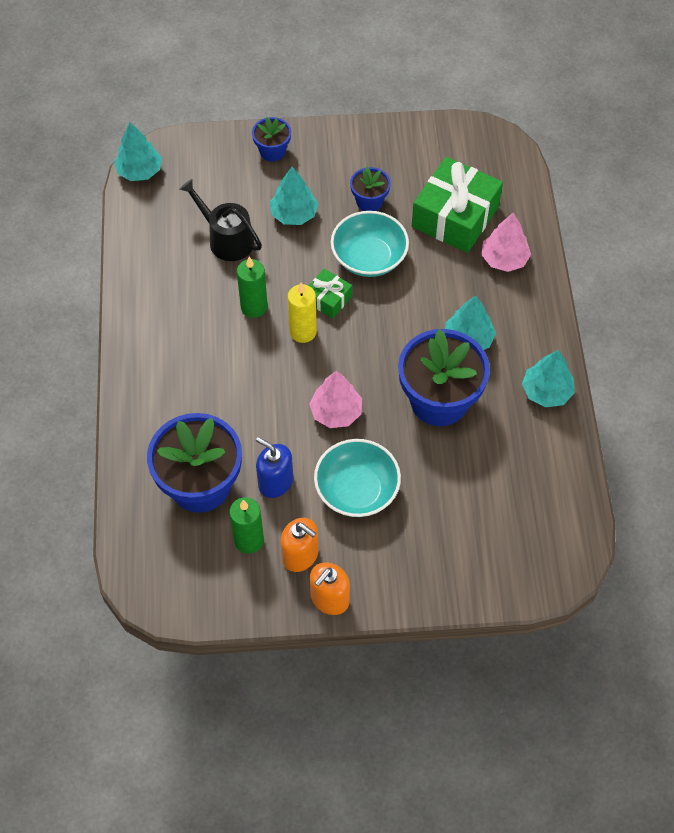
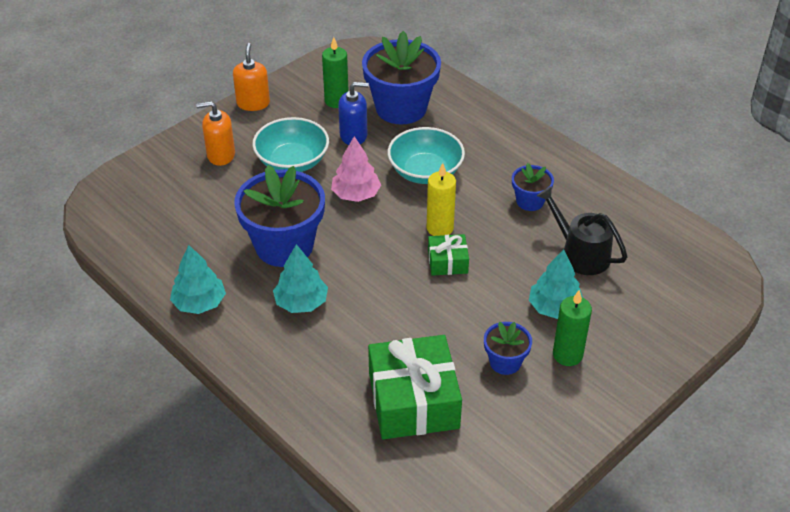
camera: 140 degrees right, 15 degrees down
turquoise tree [114,122,162,181] -> none
black watering can [179,179,262,261] -> black watering can turned 135 degrees counterclockwise [537,186,627,275]
green candle [237,257,268,318] -> green candle moved to [553,290,592,366]
blue flower pot [252,117,291,161] -> blue flower pot moved to [512,163,554,211]
orange soap dispenser [281,518,318,572] -> orange soap dispenser moved to [196,101,235,166]
turquoise bowl [331,211,409,277] -> turquoise bowl moved to [388,127,465,184]
pink tree [481,212,531,272] -> none

